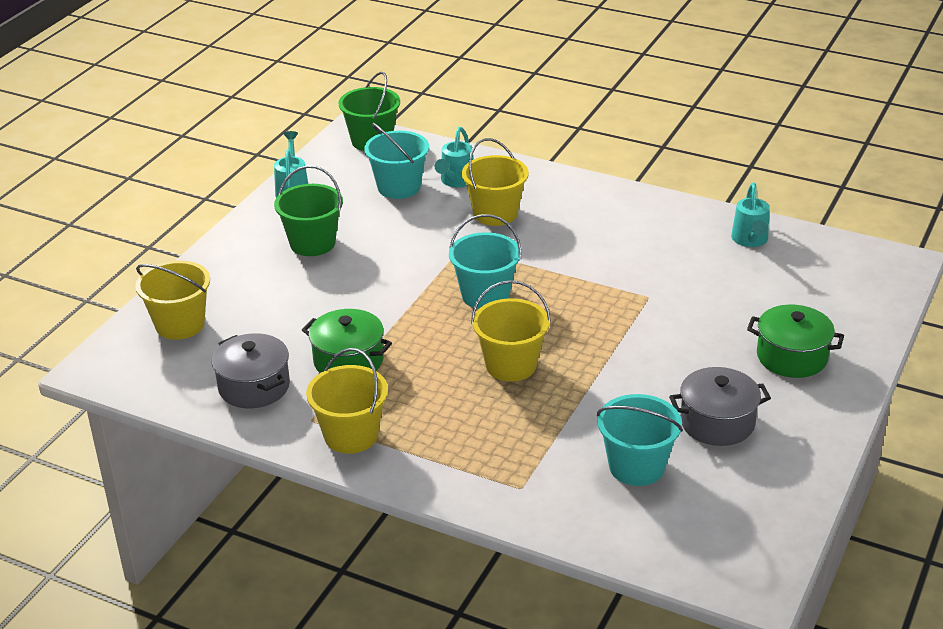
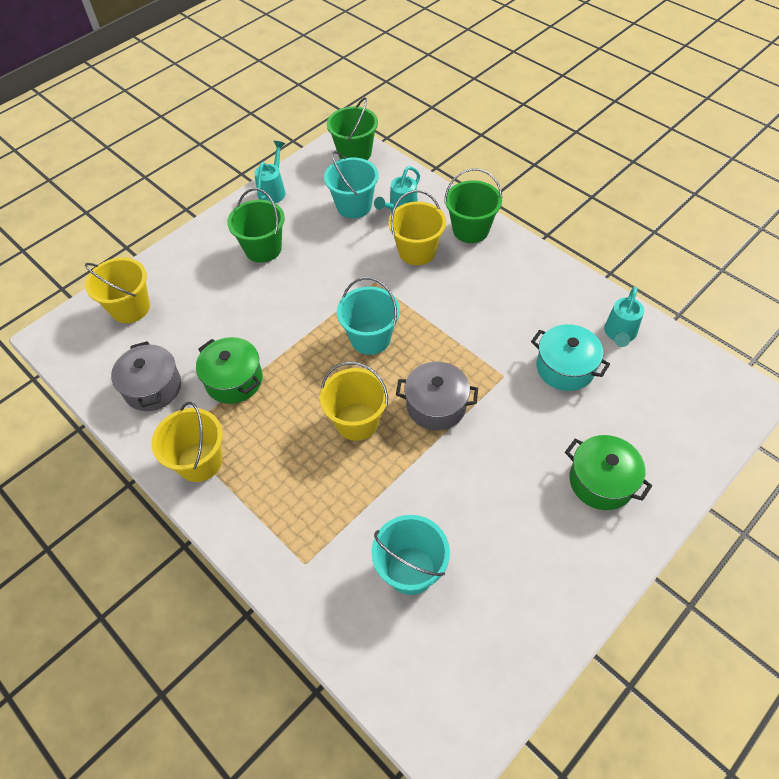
camera: 20 degrees right, 20 degrees up
grey pot [669,367,771,446] -> grey pot moved to [396,362,478,431]
none -> green bucket [444,168,502,243]
none -> turquoise pot [531,324,610,391]

